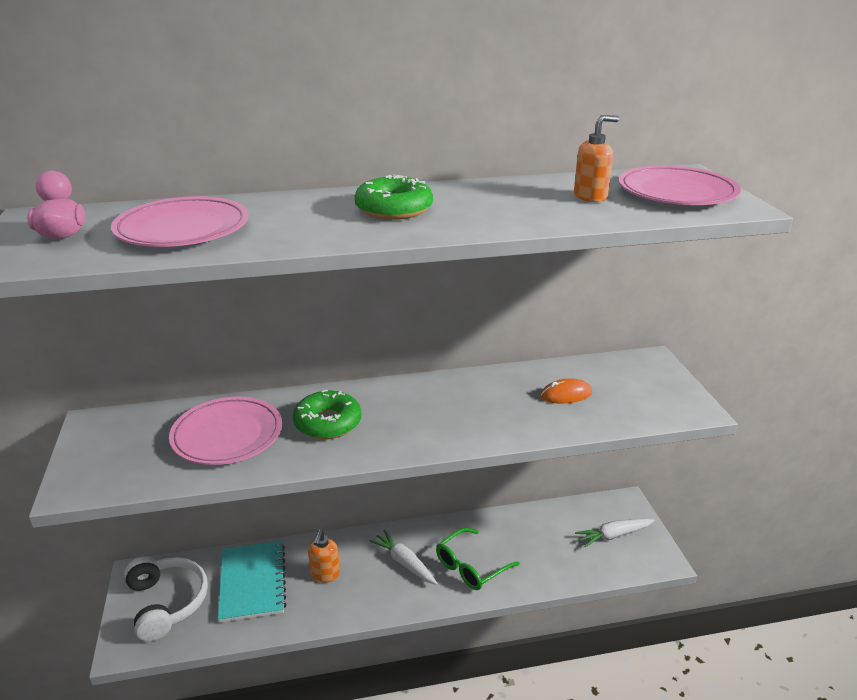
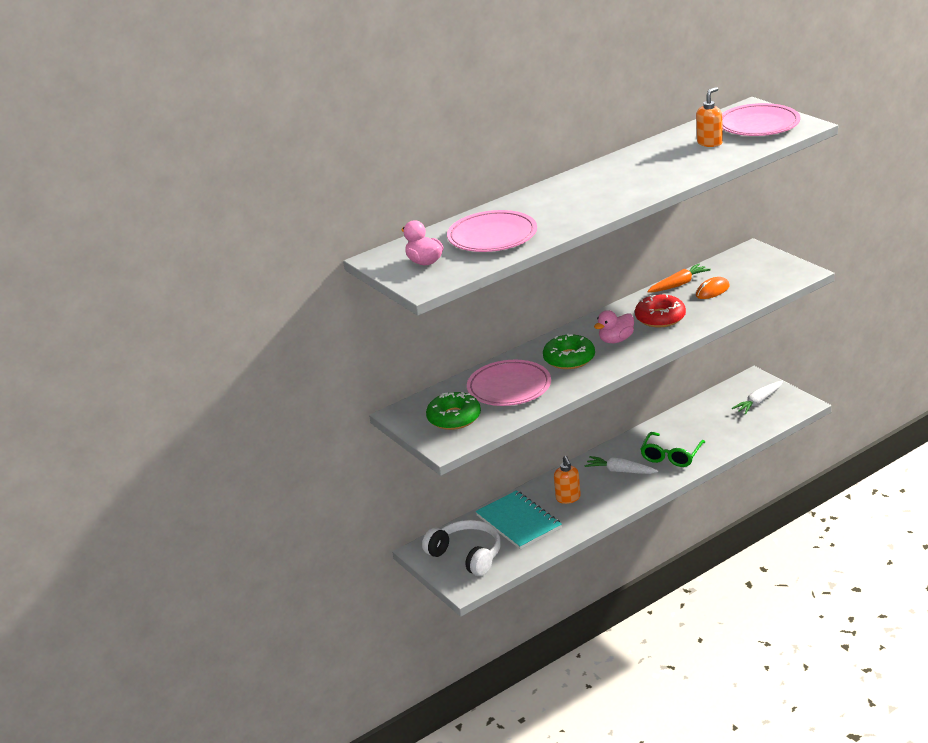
camera: 20 degrees left, 0 degrees up
green donut [355,174,433,220] -> green donut moved to [426,392,481,430]
none -> pink duck [594,310,634,343]
none -> red donut [635,295,686,327]
none -> orange carrot [647,263,711,293]

